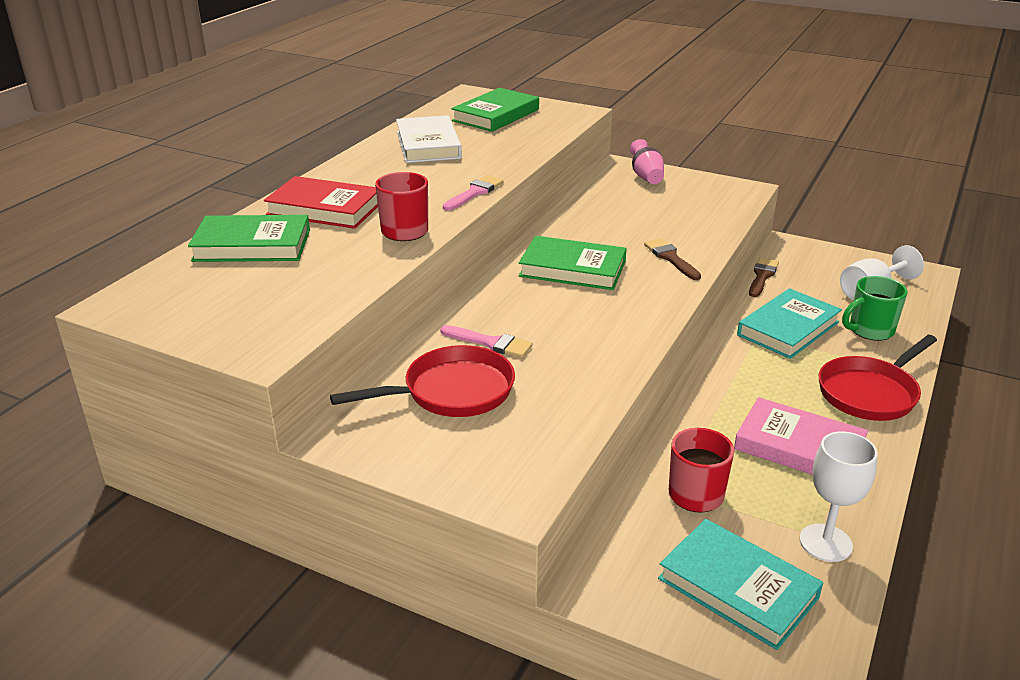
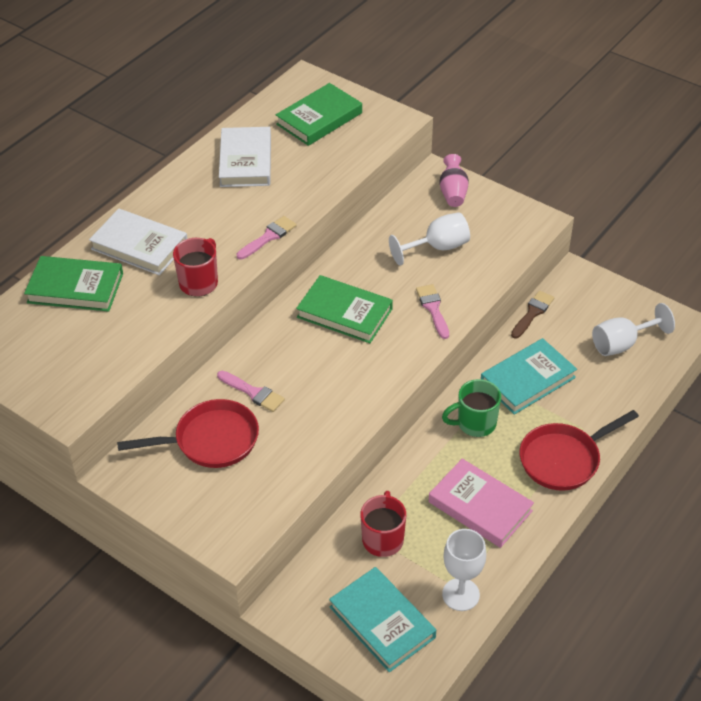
camera: 10 degrees right, 15 degrees up
red book [264,176,378,229] -> white book [89,209,188,275]
brown brush [644,238,701,280] -> pink brush [416,284,449,339]
green mug [842,276,907,341] -> green mug moved to [442,379,501,437]
none -> white goblet [389,212,470,266]

